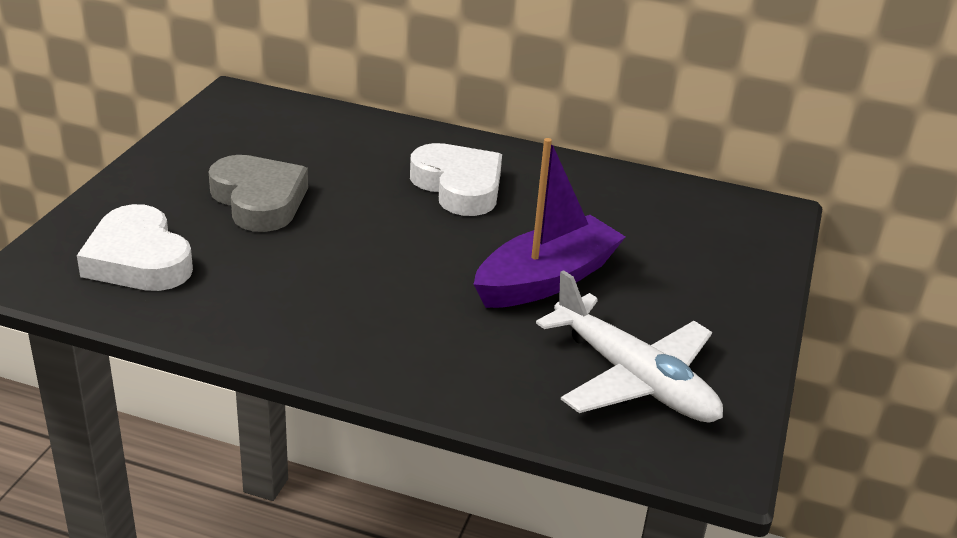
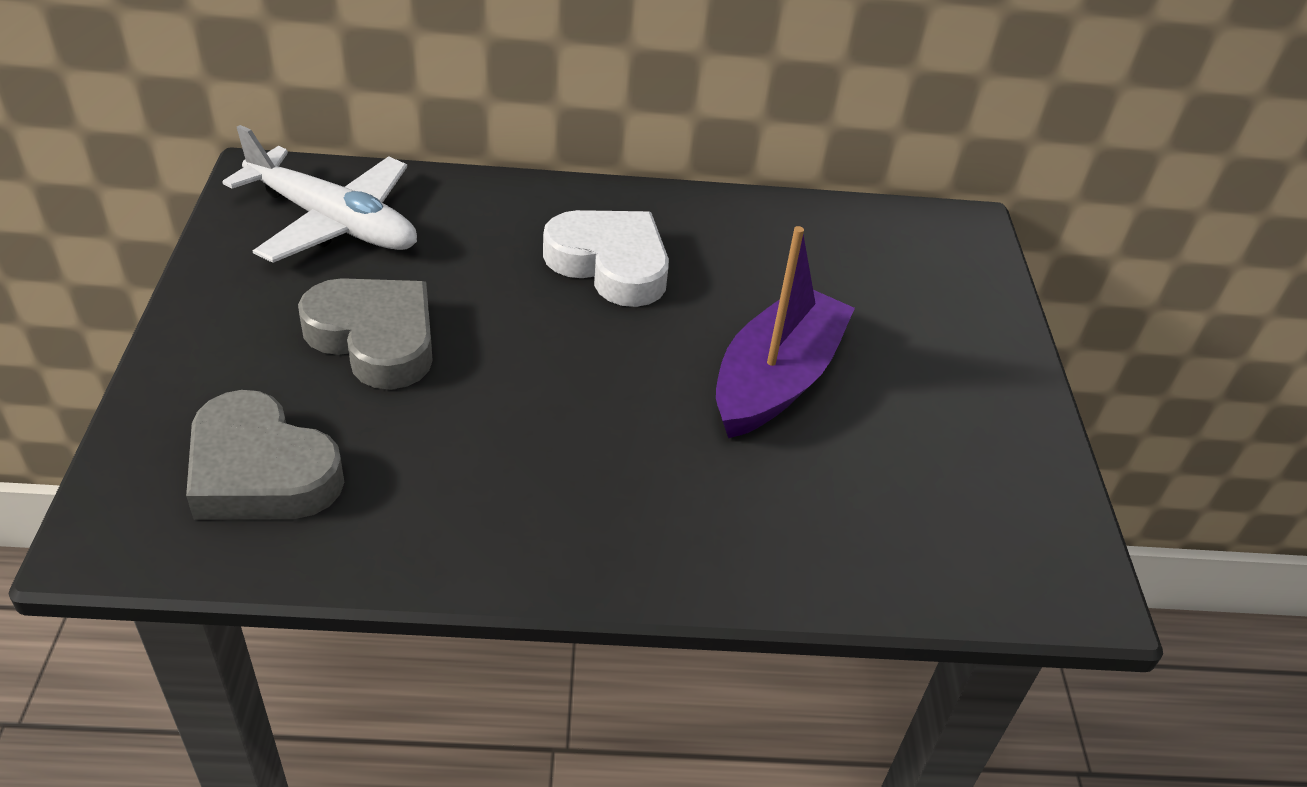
camera: 20 degrees left, 10 degrees up
white heart [77,204,193,291] -> grey heart [186,390,344,520]
white plane [536,270,723,423] -> white plane moved to [222,125,417,263]

